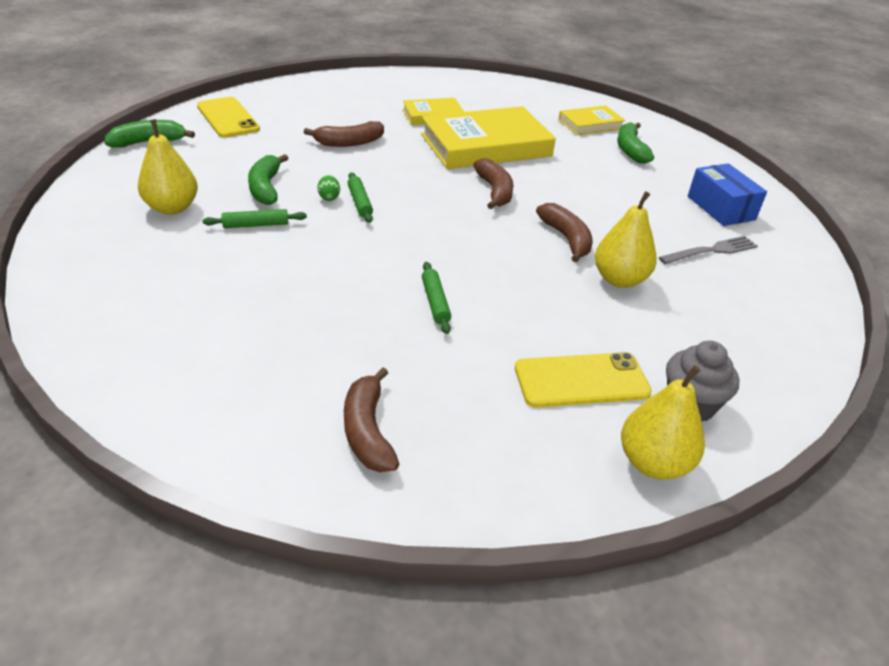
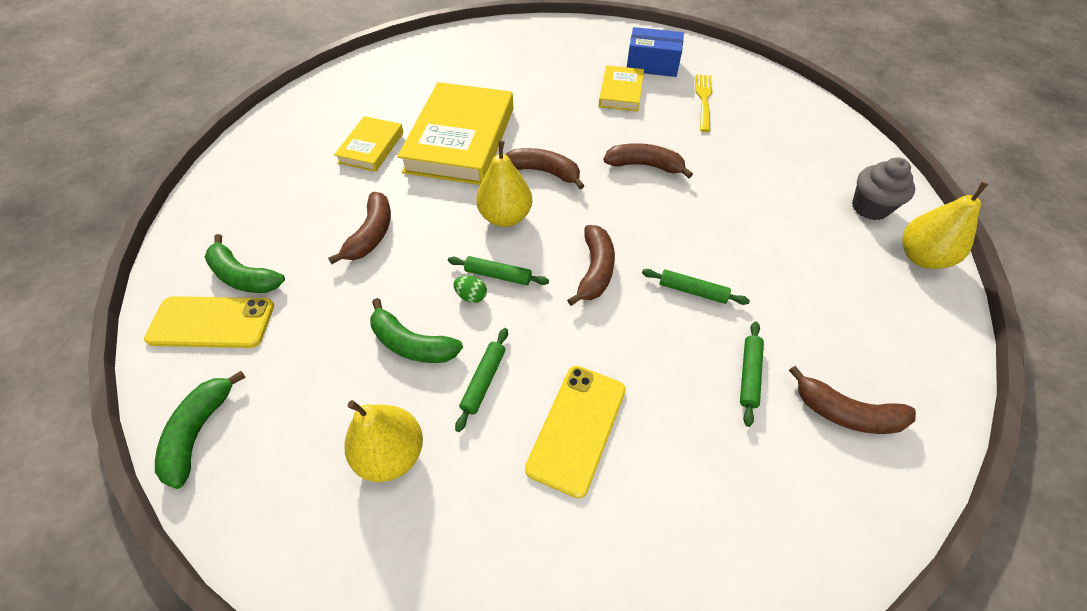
camera: 55 degrees left, 15 degrees up
yellow phone [515,352,652,408] -> yellow phone moved to [525,366,626,498]
yellow book [558,105,625,135] -> yellow book moved to [599,65,644,112]
yellow pear [595,191,657,288] -> yellow pear moved to [476,141,532,227]
green banana [617,122,654,164] -> green banana moved to [205,234,285,293]
grey fork [659,236,758,264] -> yellow fork [695,74,712,132]
none -> brown banana [567,225,615,306]
none -> green rolling pin [740,321,764,427]

